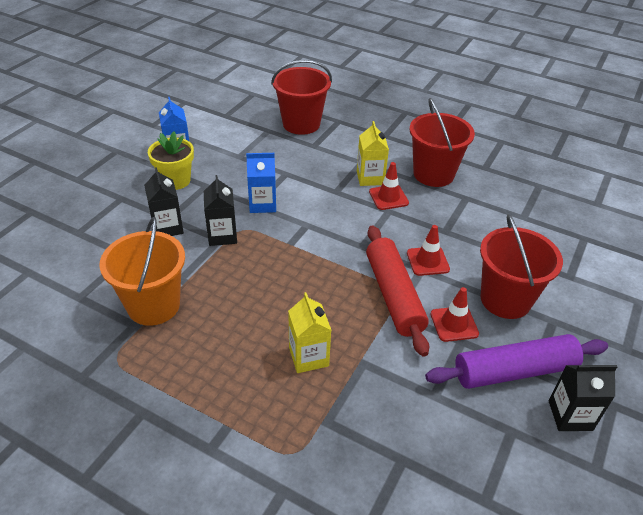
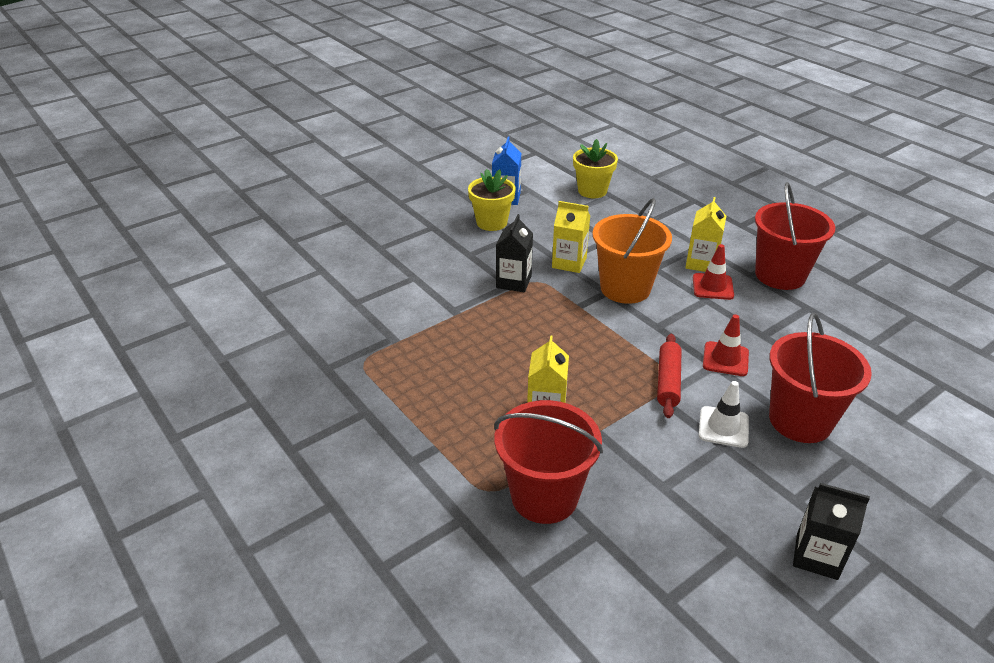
camera: 25 degrees right, 5 degrees down
orange bucket [99,217,185,326] -> orange bucket moved to [593,198,672,304]
black carton [144,167,184,236] -> none
blue carton [246,153,276,213] -> yellow carton [552,201,590,273]
red bucket [271,60,332,135] -> red bucket moved to [494,400,603,524]
red rolling pin [366,225,429,357] -> red rolling pin [657,334,682,418], size x0.61
purple rolling pin [425,334,608,389] -> none
red traffic cone [431,287,479,342] -> white traffic cone [699,381,749,448]
none -> yellow flower pot [573,139,618,198]

